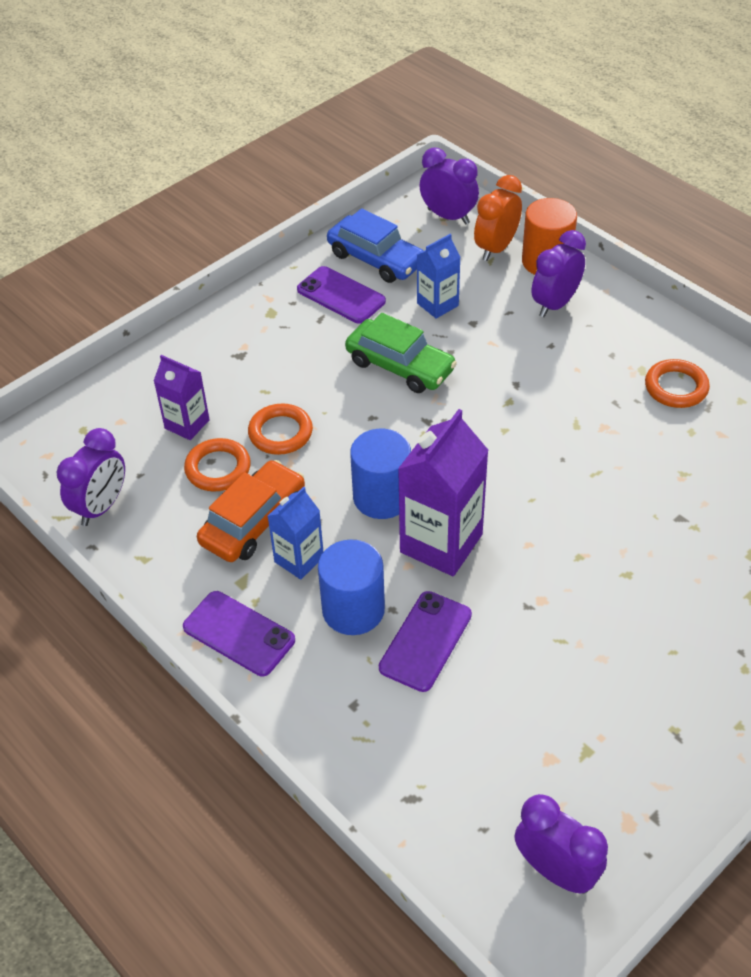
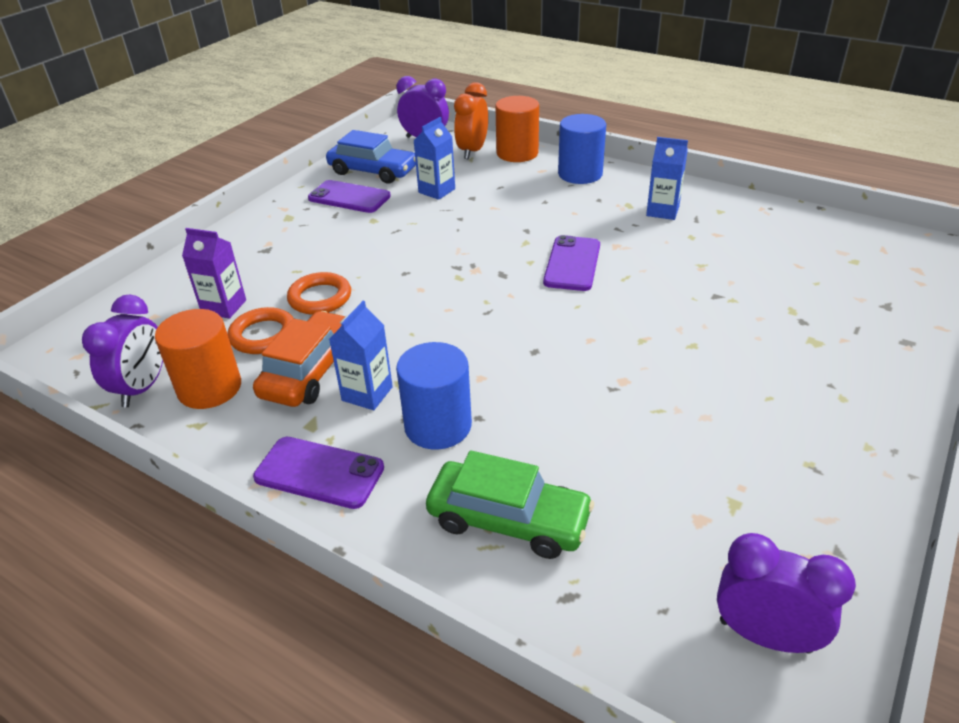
camera: 15 degrees left, 10 degrees down
green car [345,313,457,393] -> green car moved to [426,450,594,559]
blue cylinder [350,429,411,519] -> blue cylinder moved to [558,114,606,184]
purple phone [379,591,472,692] -> purple phone moved to [543,235,600,291]
purple carton [398,409,489,576] -> none
purple clock [532,230,586,317] -> none
orange ring [645,359,710,408] -> blue carton [646,137,688,220]
none -> orange cylinder [155,309,241,409]

